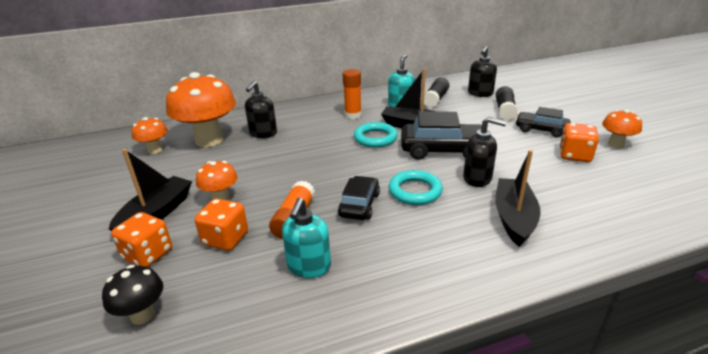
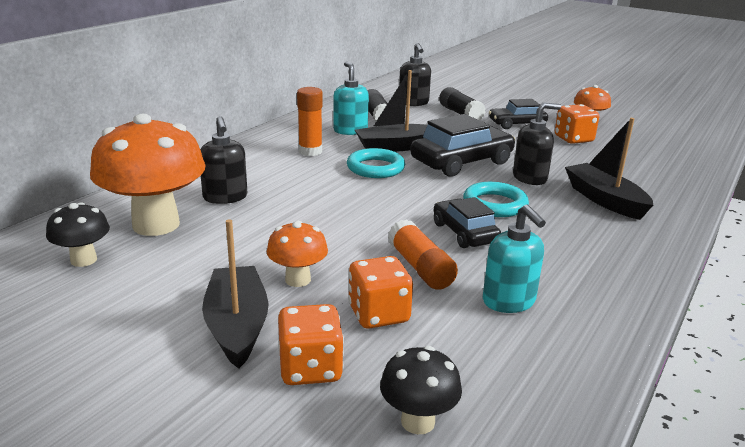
camera: 40 degrees left, 5 degrees down
orange mushroom [132,117,168,154] -> black mushroom [46,202,110,267]

